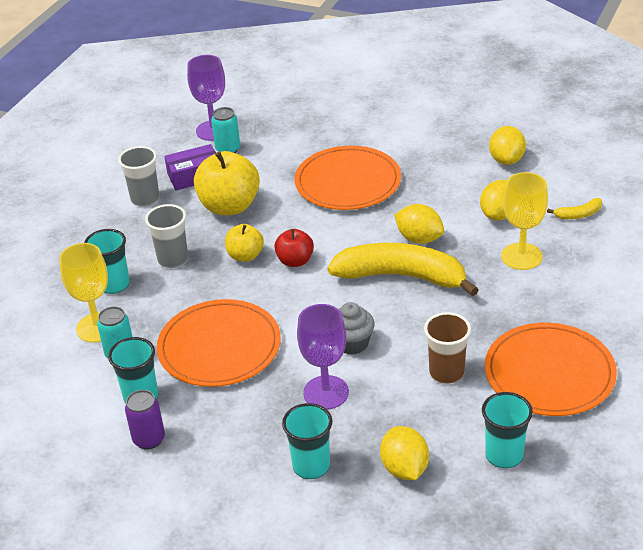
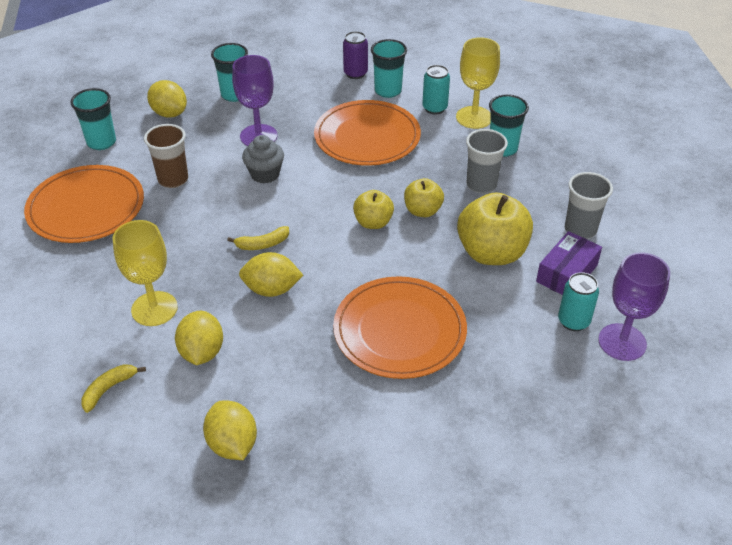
camera: 145 degrees right, 5 degrees up
red apple [274,229,314,267] -> yellow apple [353,190,394,229]
yellow banana [327,243,479,296] -> yellow banana [227,226,289,250], size x0.41

